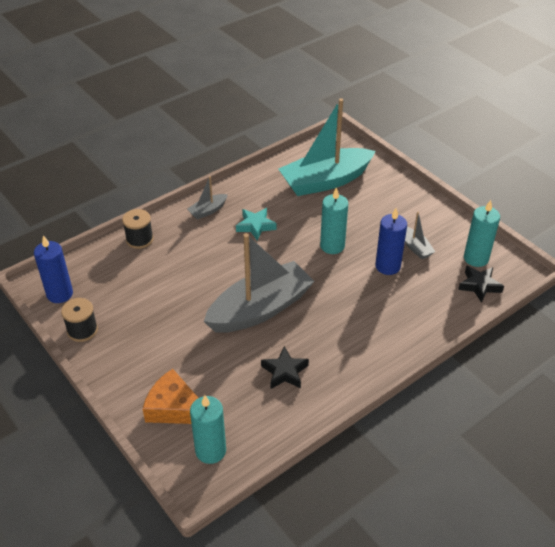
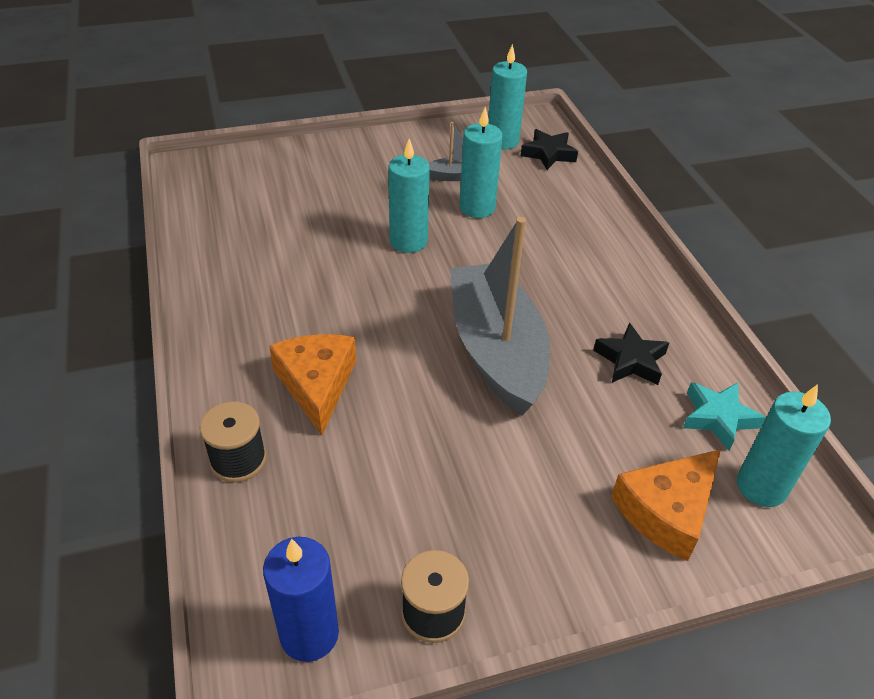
camera: 70 degrees left, 0 degrees up
grey boat [187,176,228,220] -> none
turquoise star [236,208,277,241] -> turquoise star moved to [683,382,766,451]
turquoise boat [279,98,375,196] -> none
blue candle [375,208,407,275] -> turquoise candle [459,107,503,218]
none -> orange cheese [269,334,356,435]

